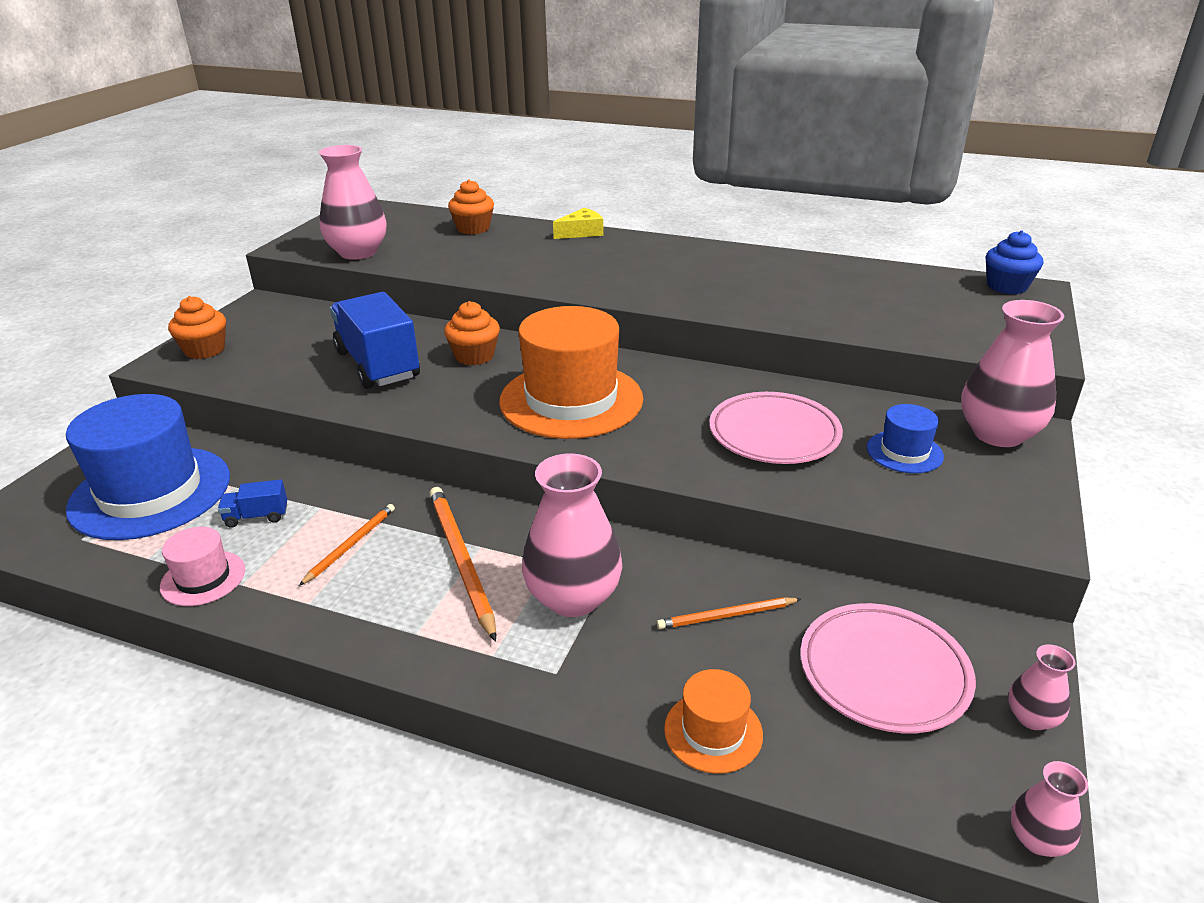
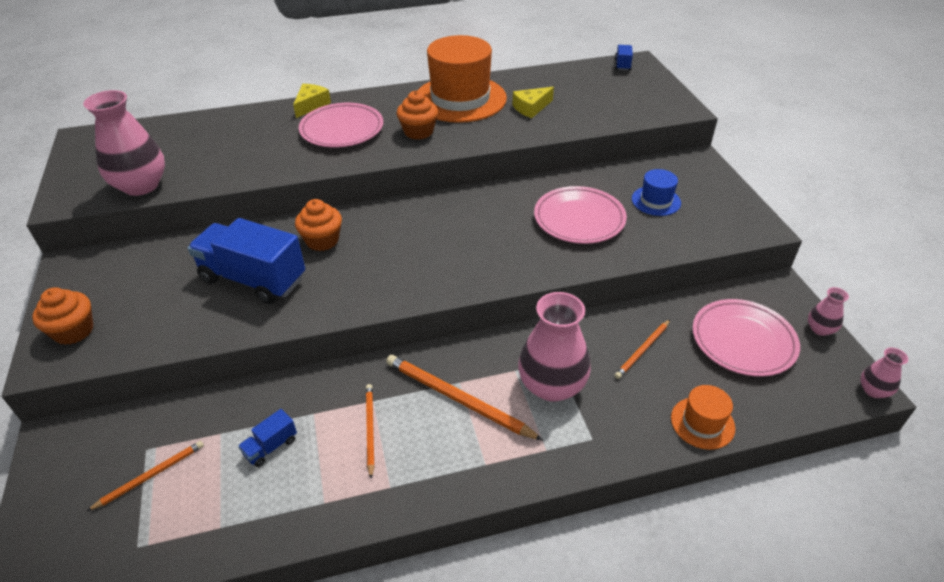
camera: 35 degrees left, 10 degrees up
blue hat [66,394,230,540] -> orange pencil [87,441,204,511]
pink hat [160,527,245,606] -> none
orange cupcake [448,179,494,235] -> orange cupcake moved to [397,91,438,140]
orange hat [499,306,643,439] -> orange hat moved to [418,35,507,123]
pink vase [961,300,1064,447] -> none
blue cupcake [986,231,1043,294] -> blue truck [615,45,633,71]
none -> pink plate [299,103,383,148]
none -> yellow cheese [513,87,554,118]

